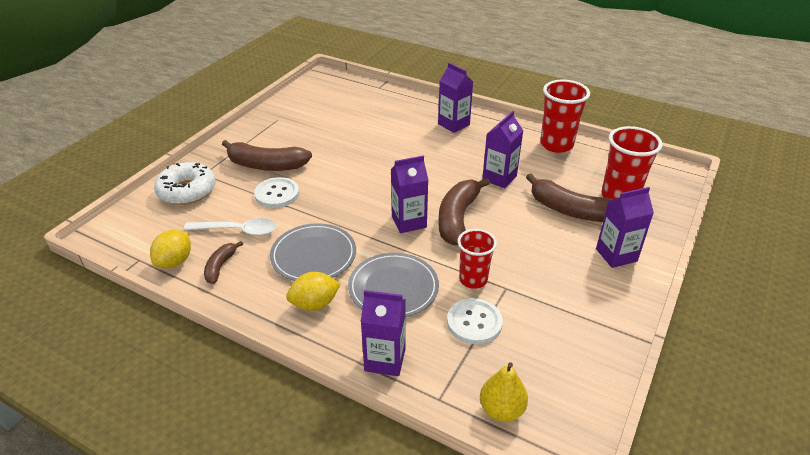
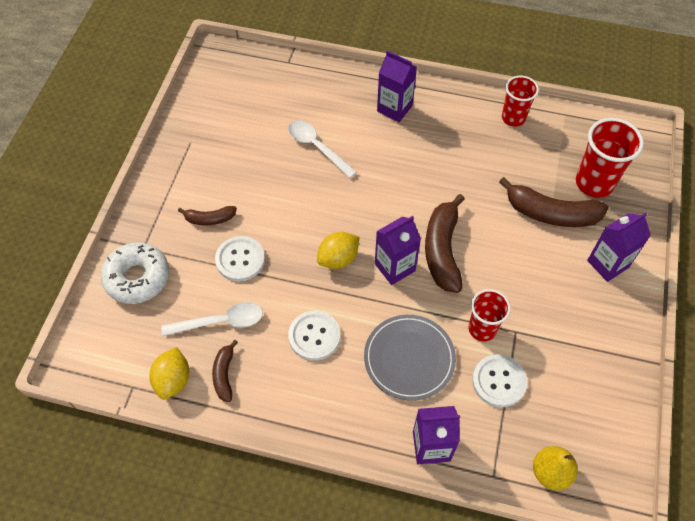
camera: 15 degrees left, 20 degrees up
brown banana [222,140,312,171] -> brown banana [178,206,237,225], size x0.53
grey plate [270,223,356,281] -> white button [288,311,340,361]
yellow lemon [286,272,341,311] -> yellow lemon moved to [317,232,360,269]
purple carton [482,111,524,188] -> none
red cup [540,80,590,153] -> red cup [502,76,539,127], size x0.66
none -> white spoon [288,120,357,178]

